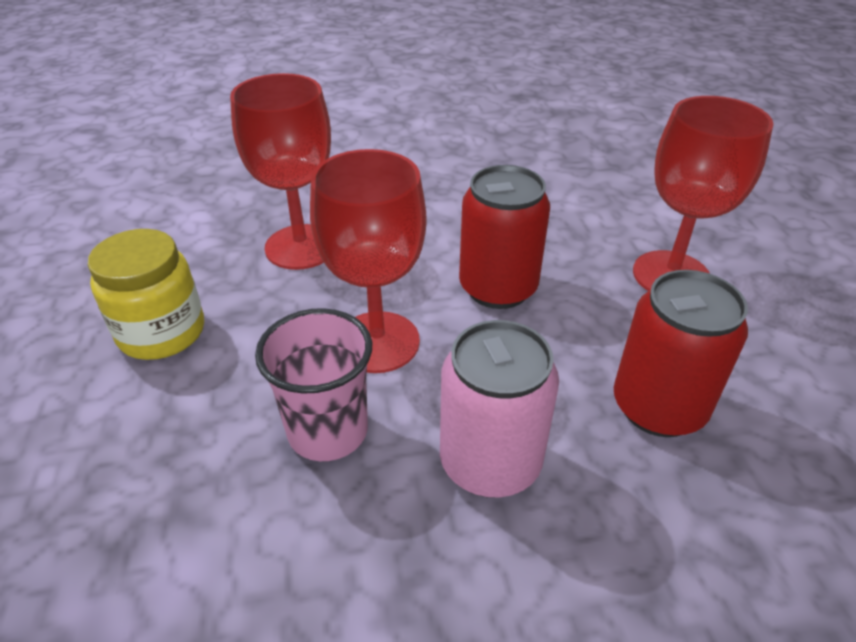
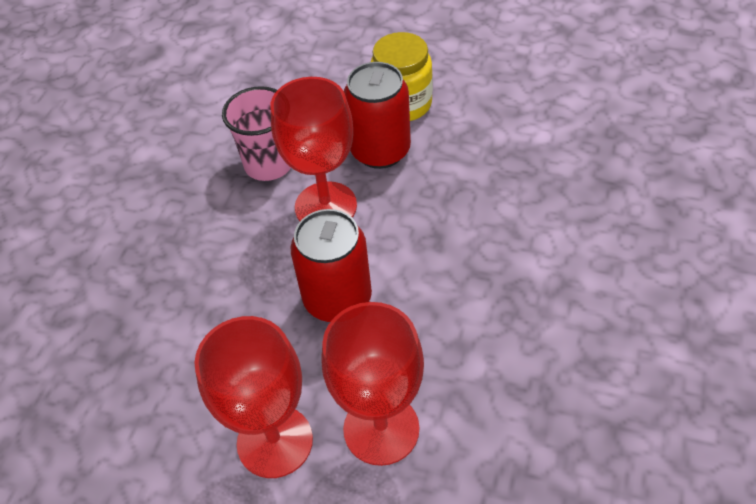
camera: 120 degrees right, 10 degrees up
red goblet [230,73,331,270] -> red goblet moved to [322,302,424,466]
pink can [440,320,559,498] -> none
red can [614,270,748,437] -> red can moved to [344,62,411,169]

